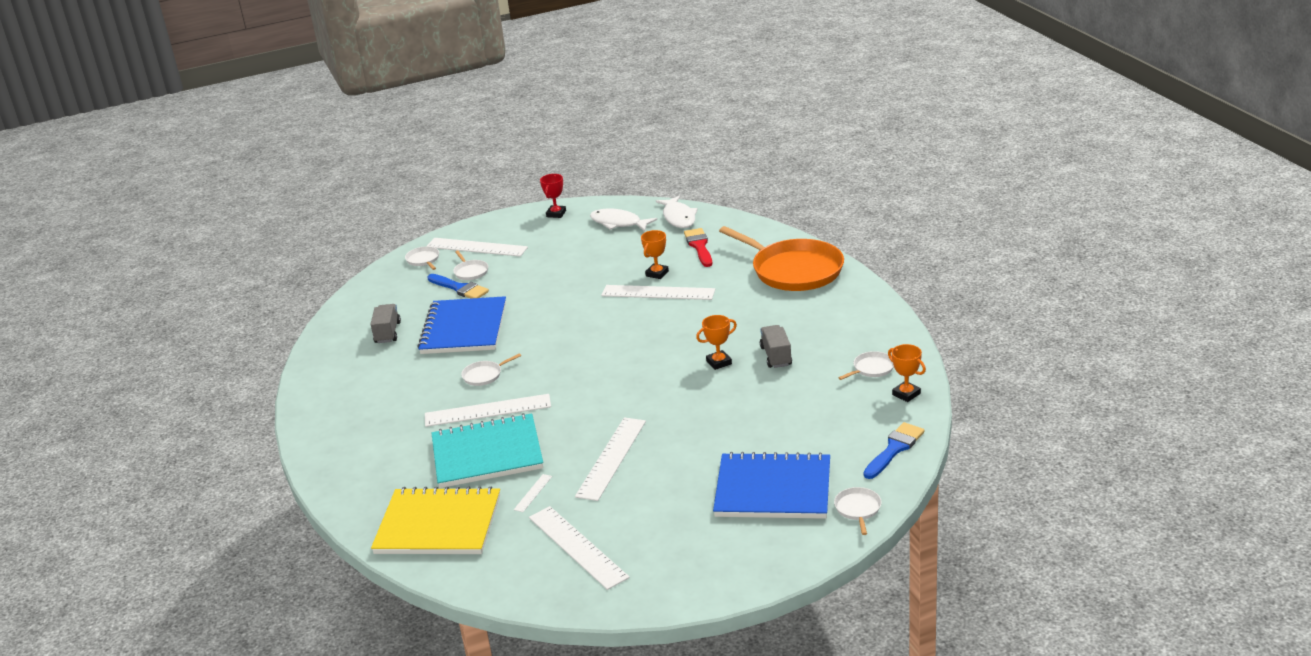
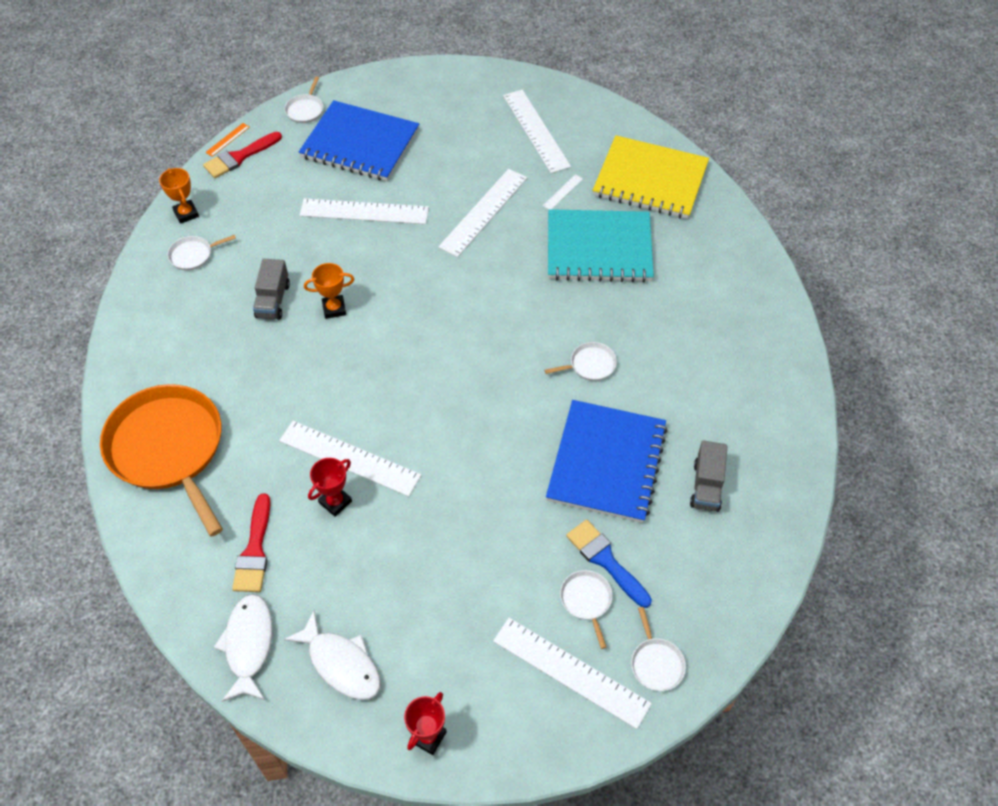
camera: 170 degrees left, 25 degrees up
white ruler [425,394,551,427] -> white ruler moved to [300,198,429,224]
orange trophy [641,230,669,279] -> red trophy [308,458,352,517]
blue brush [864,422,925,479] -> red brush [203,132,282,178]
none -> orange ruler [205,123,250,157]

